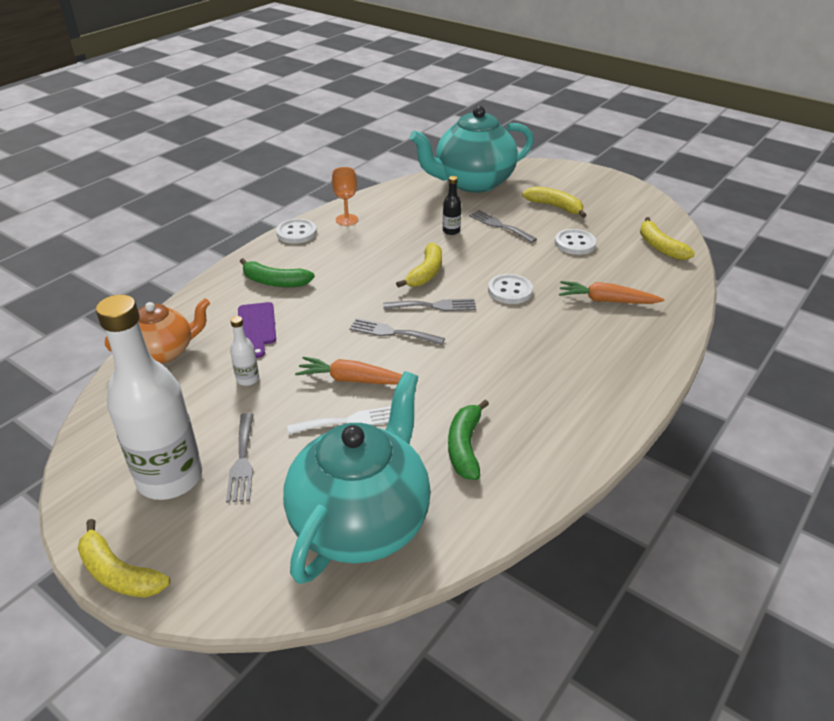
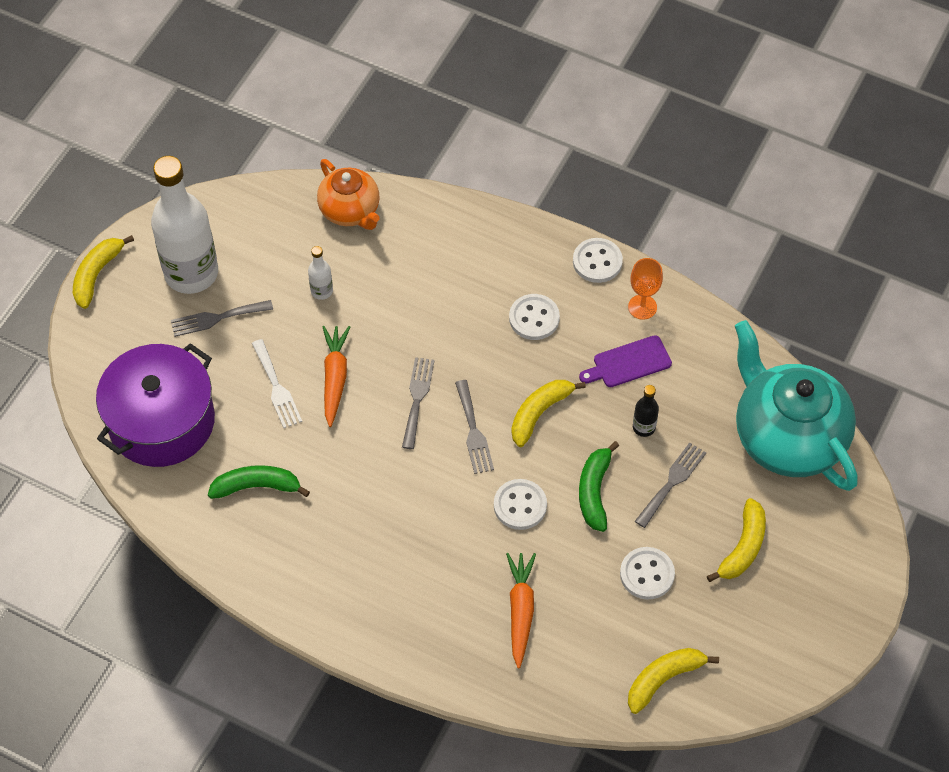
camera: 80 degrees right, 20 degrees up
purple cutting board [238,302,276,358] -> purple cutting board moved to [579,335,672,387]
green banana [240,258,315,287] -> green banana moved to [579,441,619,532]
turquoise teapot [283,371,431,584] -> purple pot [96,343,215,467]
yellow banana [396,242,442,288] -> yellow banana turned 120 degrees clockwise [511,380,586,447]
none -> white button [509,294,560,340]

